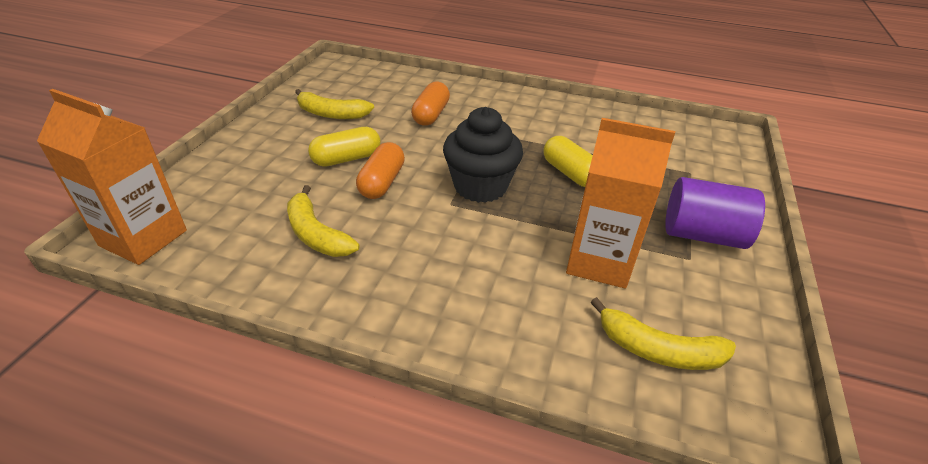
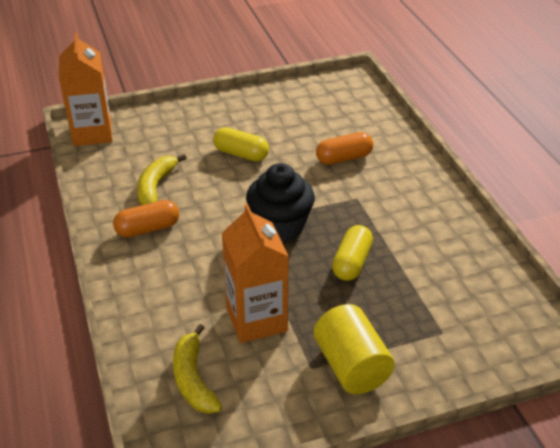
camera: 55 degrees right, 0 degrees up
yellow banana [295,89,374,119] -> none
orange capsule [356,142,405,199] -> orange capsule moved to [113,200,179,238]
purple cylinder [665,177,765,249] -> yellow cylinder [314,304,395,394]

